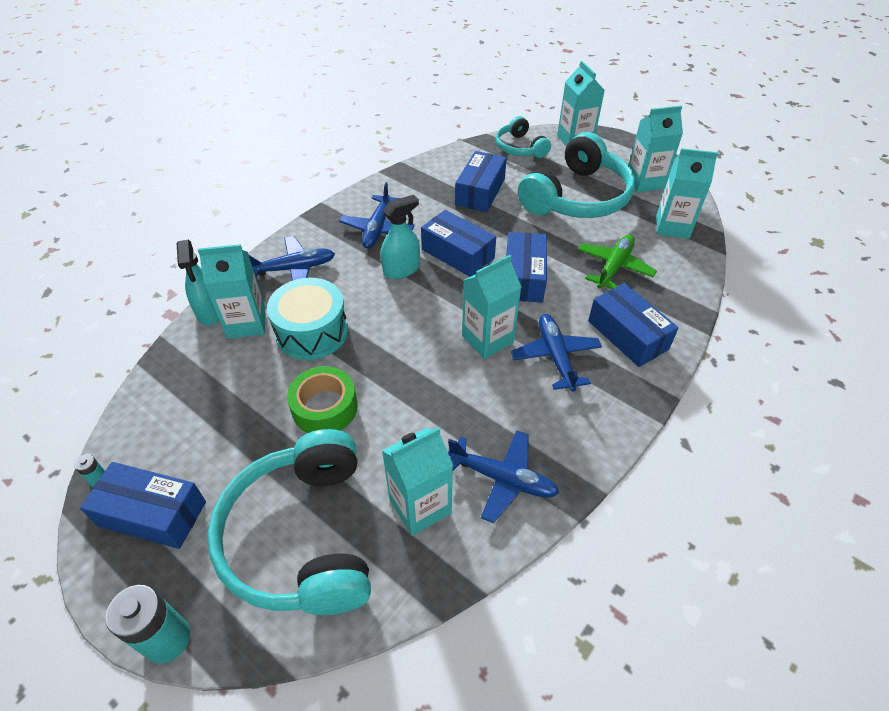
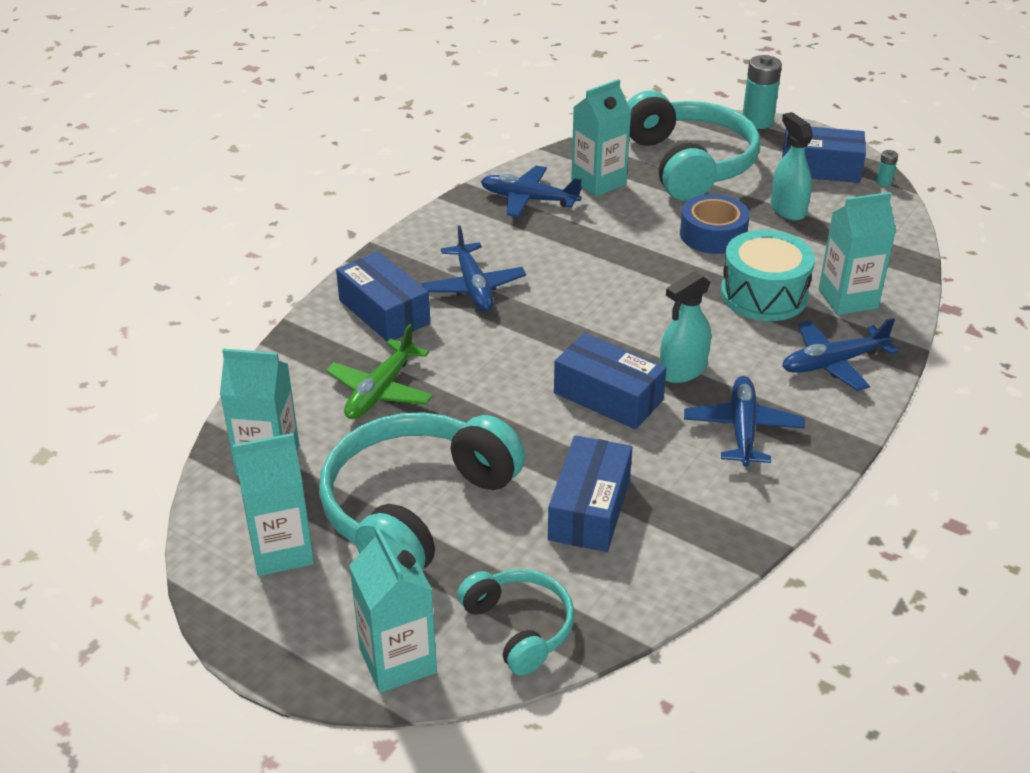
camera: 175 degrees right, 10 degrees down
turquoise spray bottle [177,240,219,325] -> turquoise spray bottle moved to [771,112,813,221]
green tape [287,366,358,433] -> blue tape [680,194,750,254]
turquoise carton [462,255,521,359] -> none
blue box [506,232,547,303] -> none

